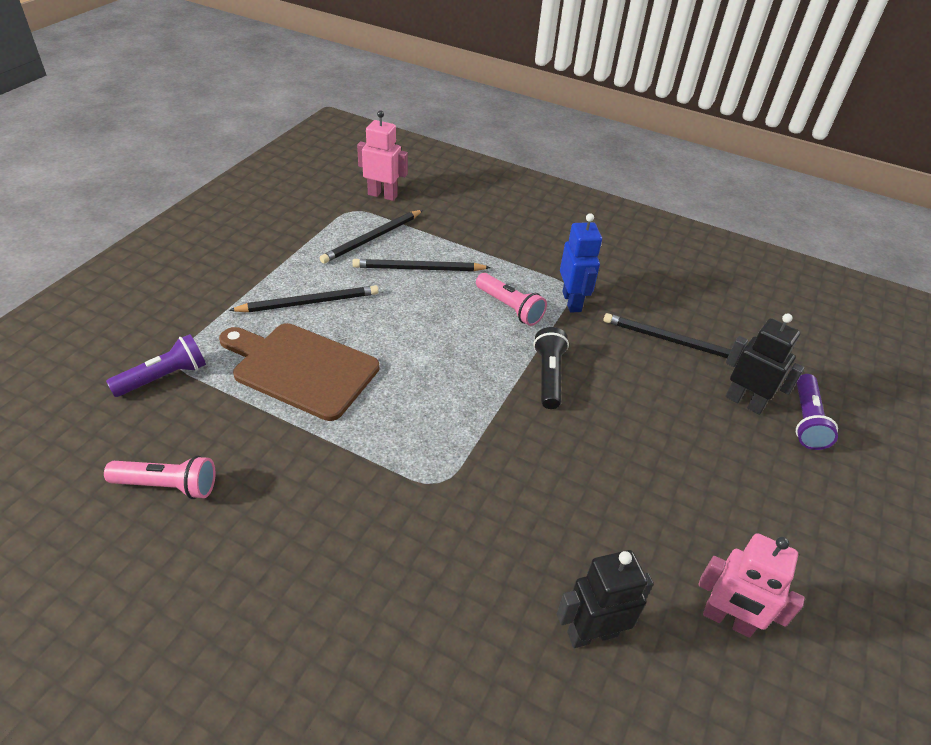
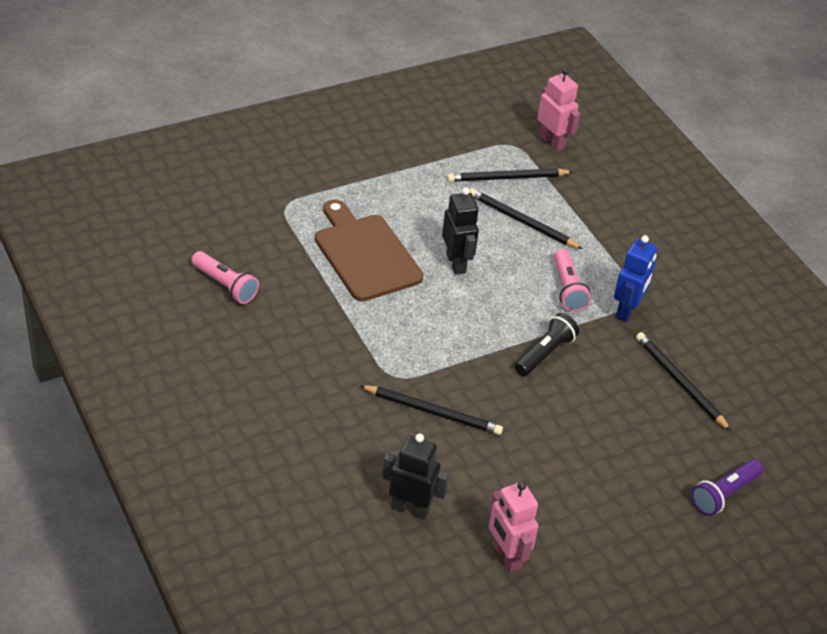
camera: 35 degrees right, 0 degrees up
purple flashlight [106,334,206,397] -> none
black pencil [229,285,379,312] -> black pencil moved to [359,385,503,435]
black robot [725,313,805,415] -> black robot moved to [442,187,479,275]

